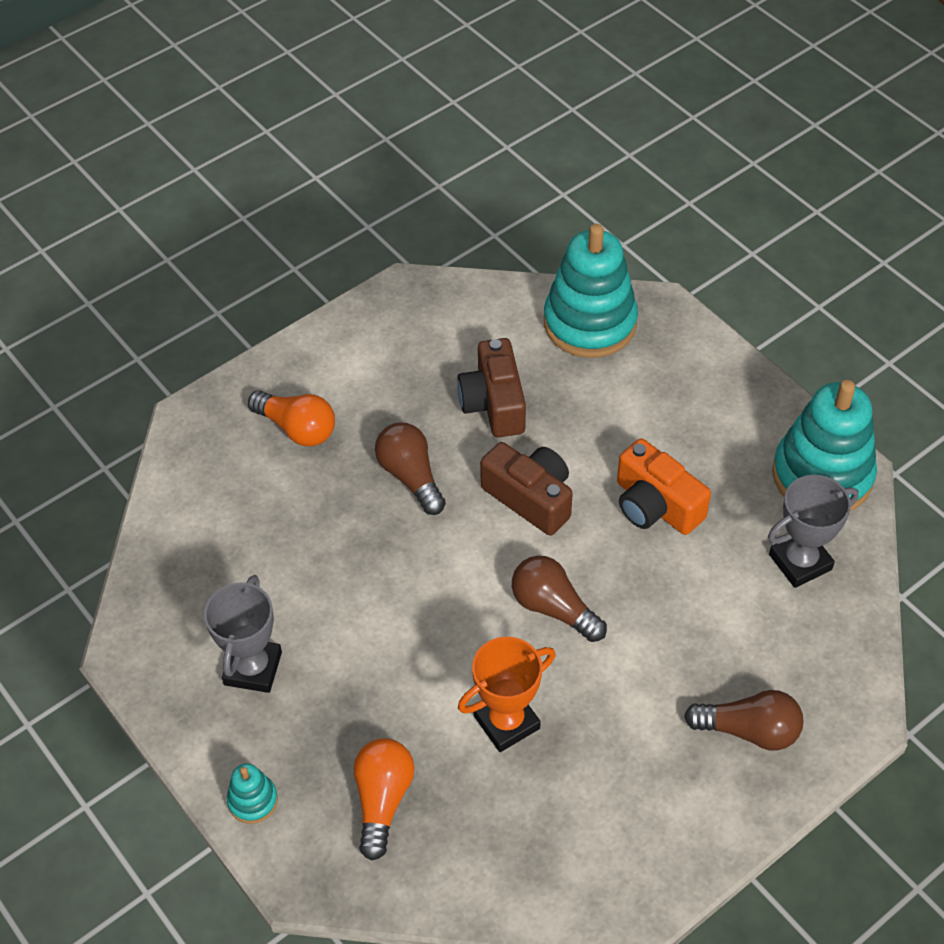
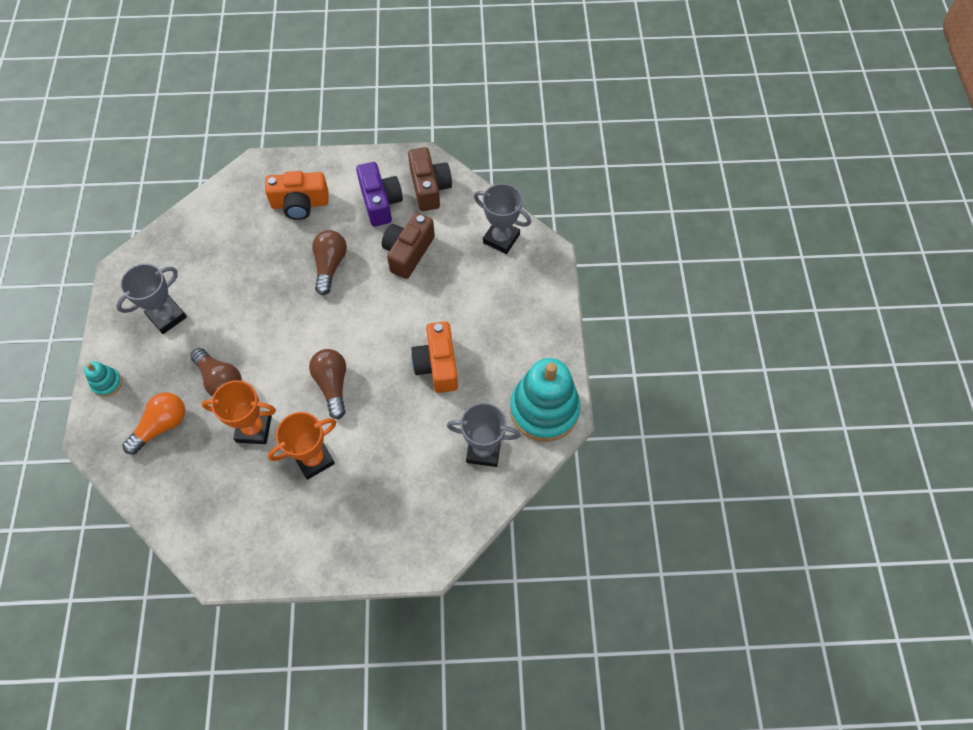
camera: 35 degrees right, 10 degrees up
orange light bulb [248,390,335,446] -> orange camera [265,171,328,220]
brown camera [480,442,573,536] -> brown camera moved to [408,147,452,211]
turquoise stacking toy [544,224,638,358] -> grey trophy [474,183,531,254]
brown light bulb [684,690,804,750] -> brown light bulb moved to [190,348,242,397]
none -> orange trophy [268,412,336,480]
none -> purple camera [356,162,403,227]

